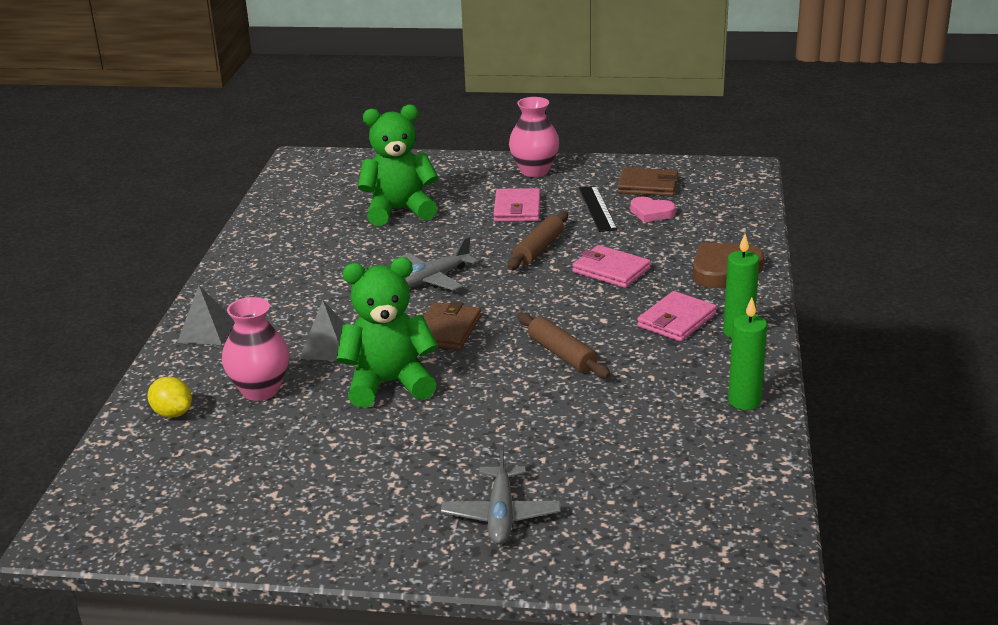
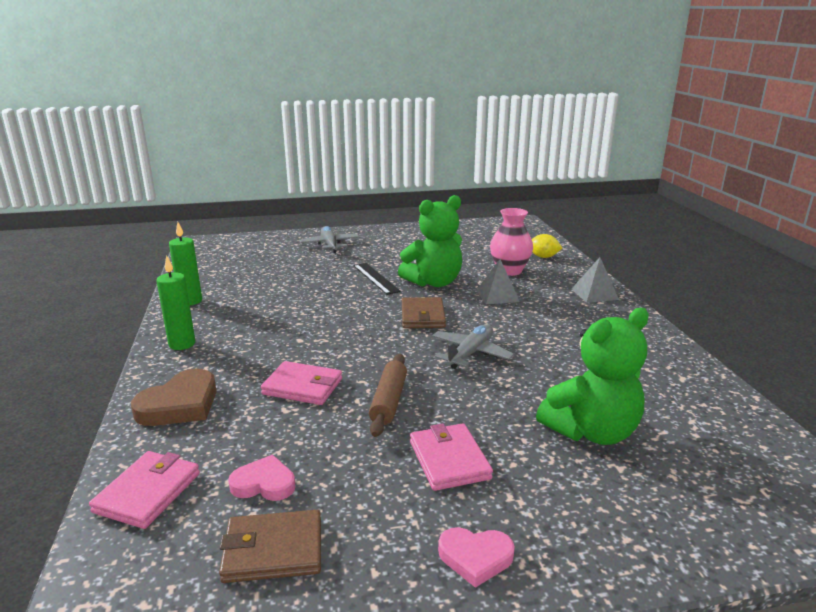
camera: 160 degrees right, 5 degrees down
pink vase [509,97,559,177] -> pink heart [438,527,515,588]
brown rolling pin [517,312,611,378] -> none
black ruler [579,186,617,232] -> black ruler moved to [353,263,401,295]
pink wallet [637,291,717,342] -> pink wallet moved to [89,451,200,529]

